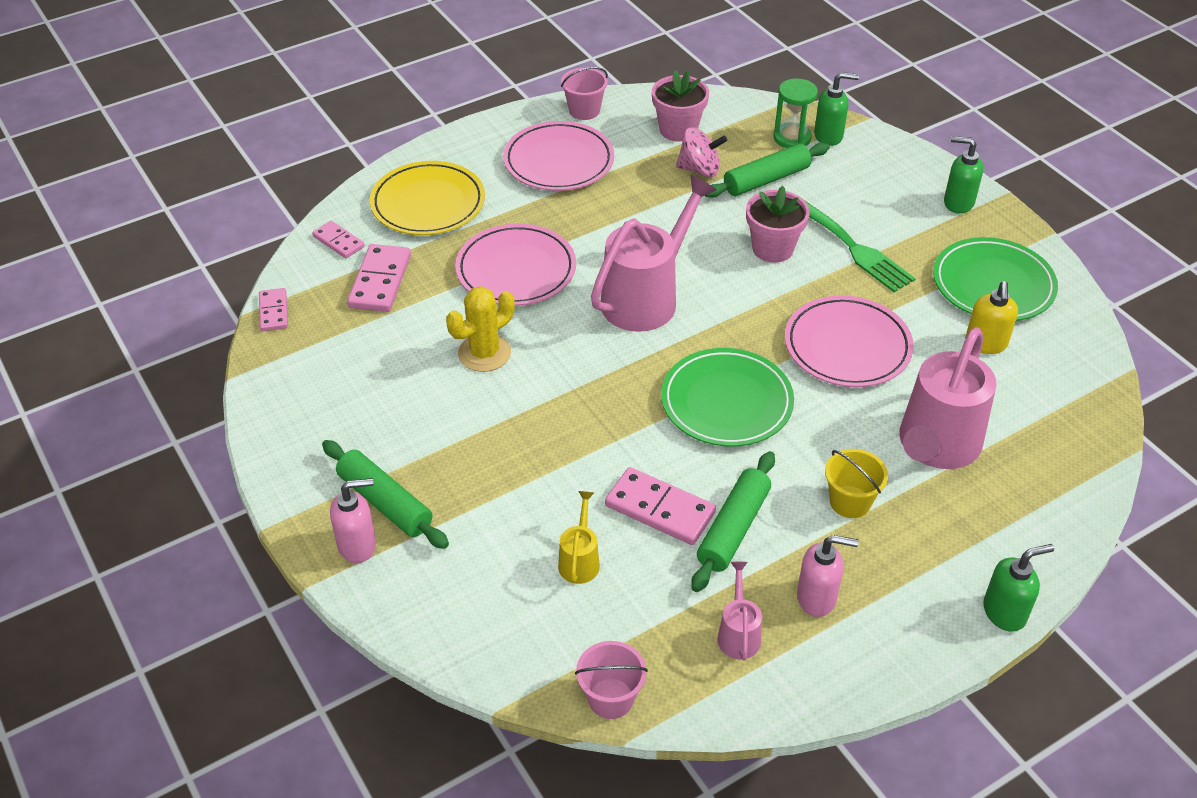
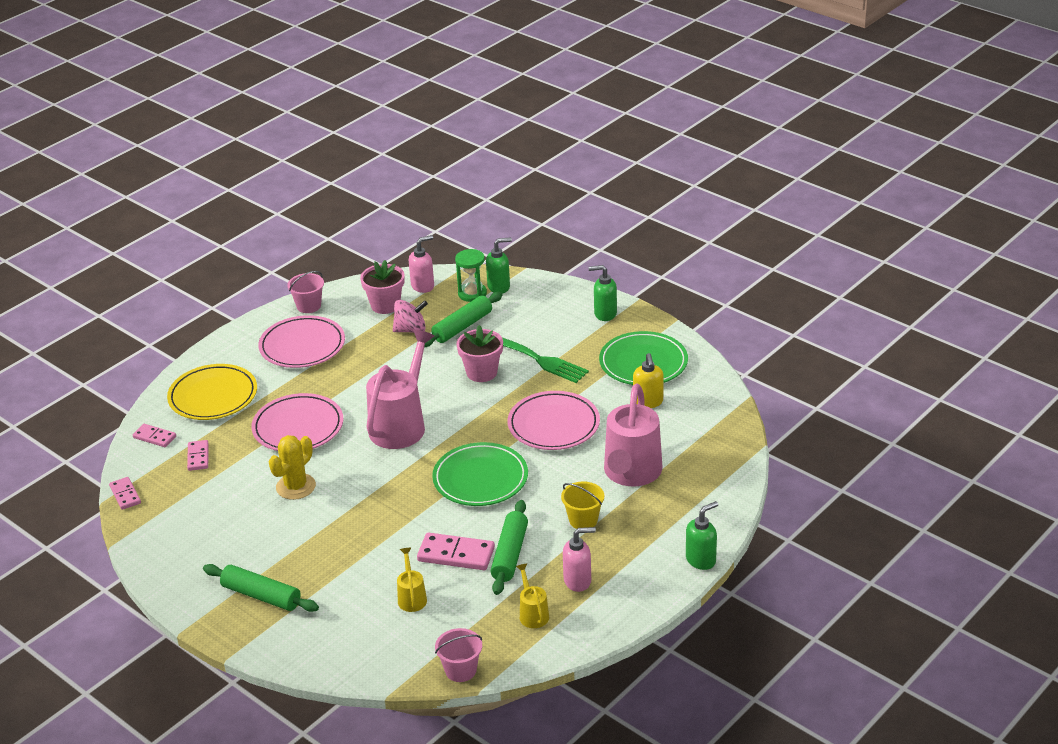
camera: 15 degrees left, 10 degrees down
pink soap dispenser [330,478,376,563] -> pink soap dispenser moved to [409,235,434,293]
pink domino [347,244,411,312] -> pink domino [187,440,209,471], size x0.61
pink watering can [717,562,762,661] -> yellow watering can [516,563,549,628]

